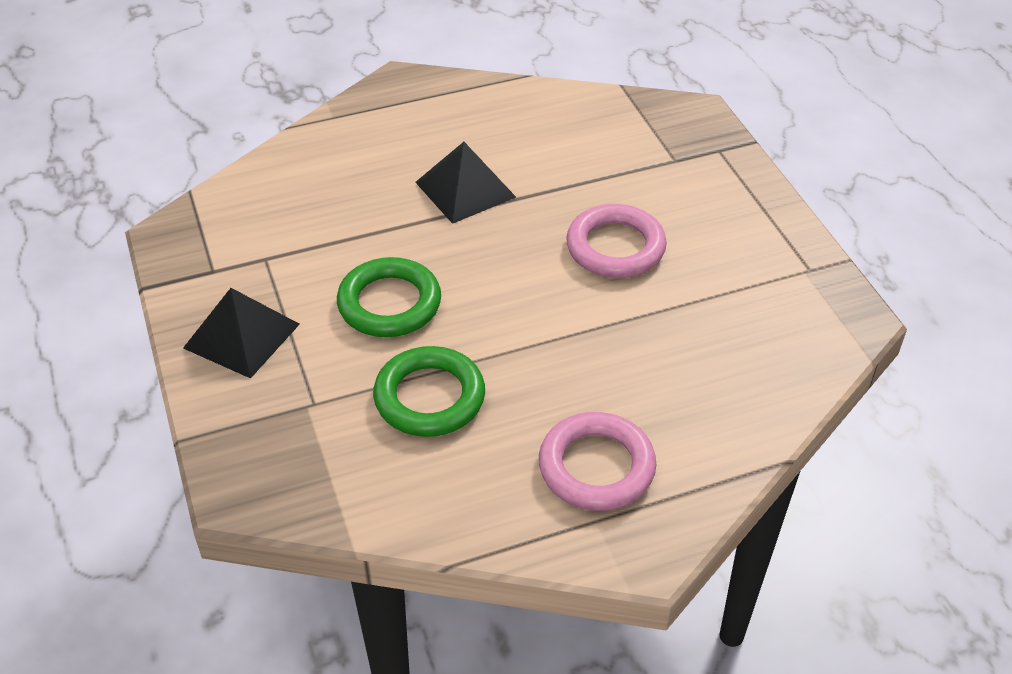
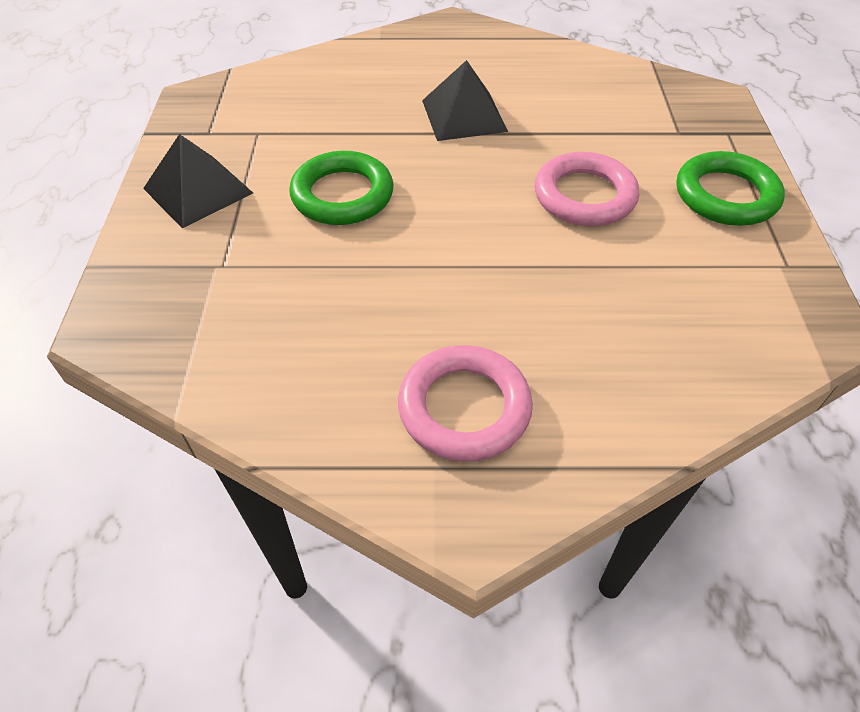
camera: 20 degrees right, 5 degrees up
green ring [373,346,485,437] -> green ring moved to [677,151,785,226]

